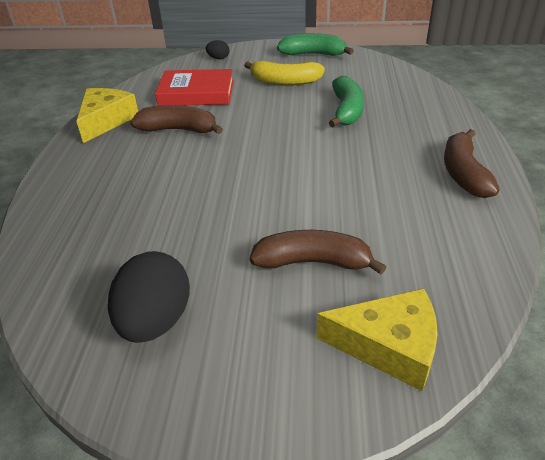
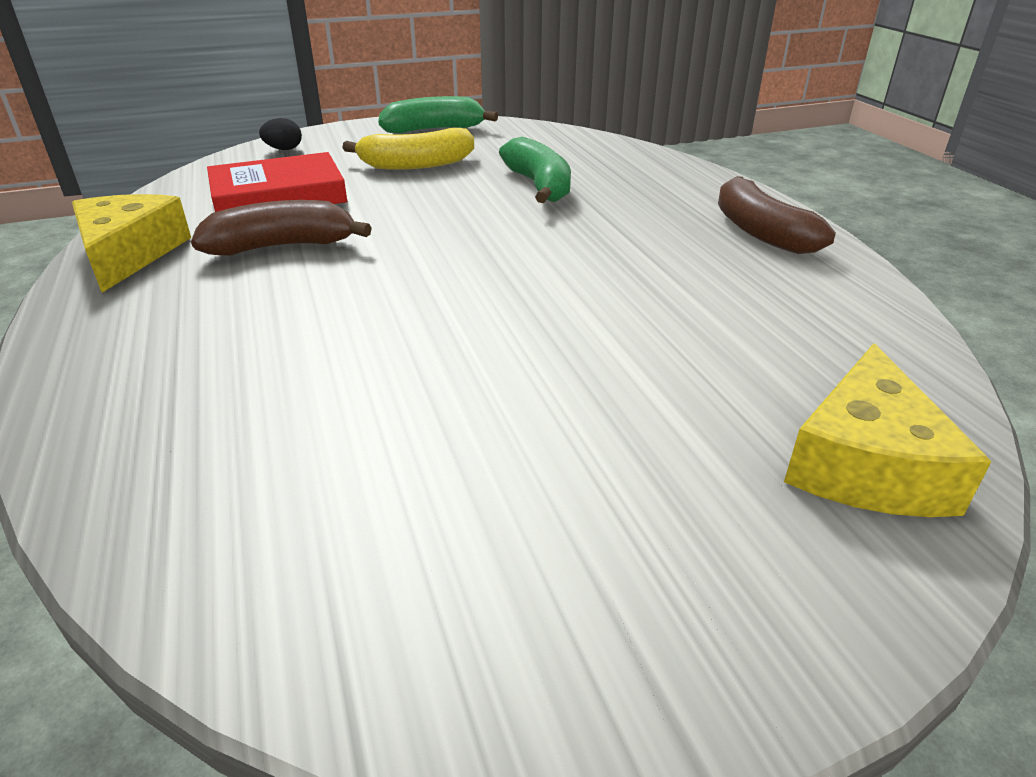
camera: 25 degrees left, 5 degrees down
black egg [108,251,190,343] -> none
brown banana [249,230,386,274] -> none
yellow cheese [317,288,438,391] -> yellow cheese turned 120 degrees clockwise [784,343,992,517]

